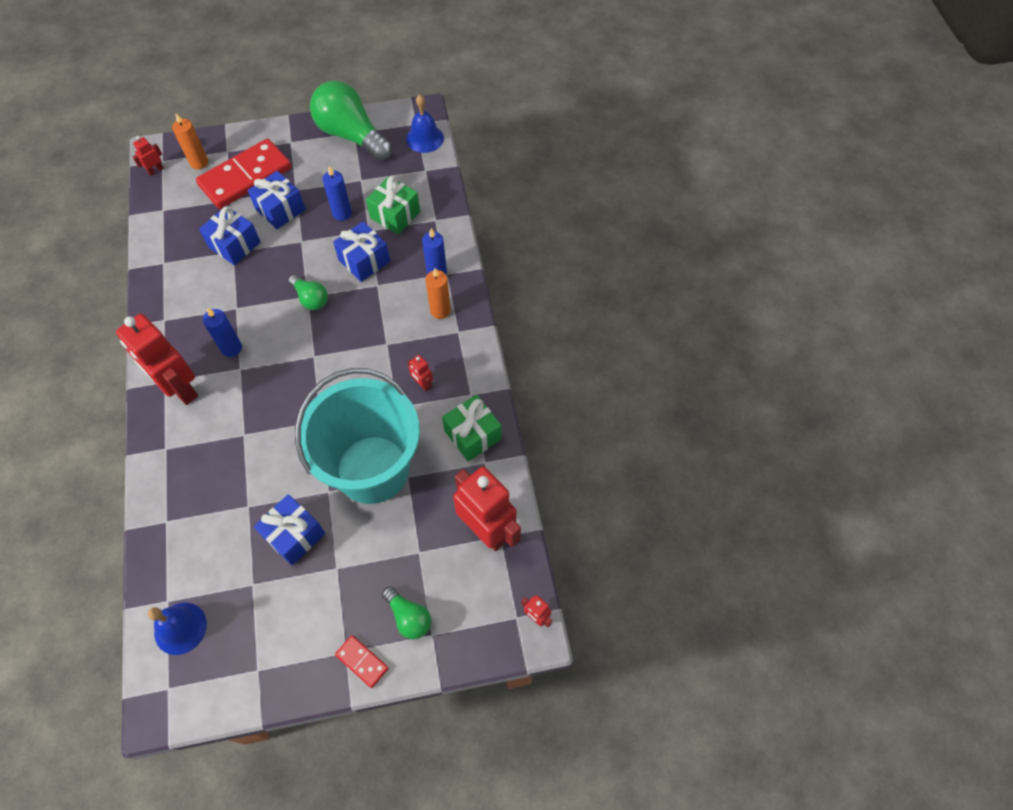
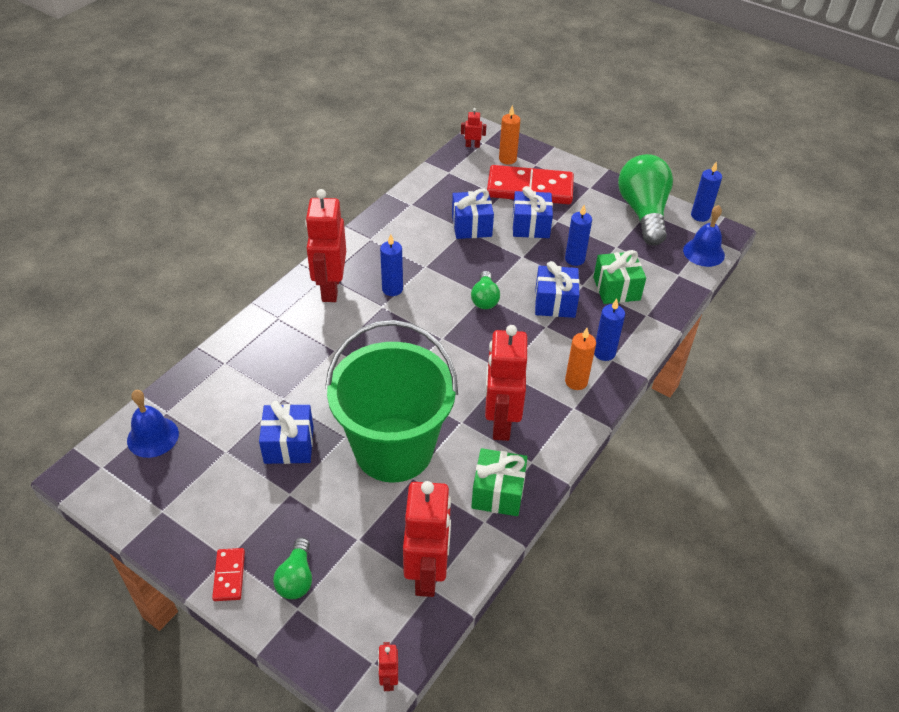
camera: 45 degrees right, 15 degrees down
turquoise bucket [295,368,420,504] -> green bucket [325,320,458,483]
red robot [408,355,433,391] -> red robot [485,325,527,441], size x2.38
none -> blue candle [691,161,722,222]

